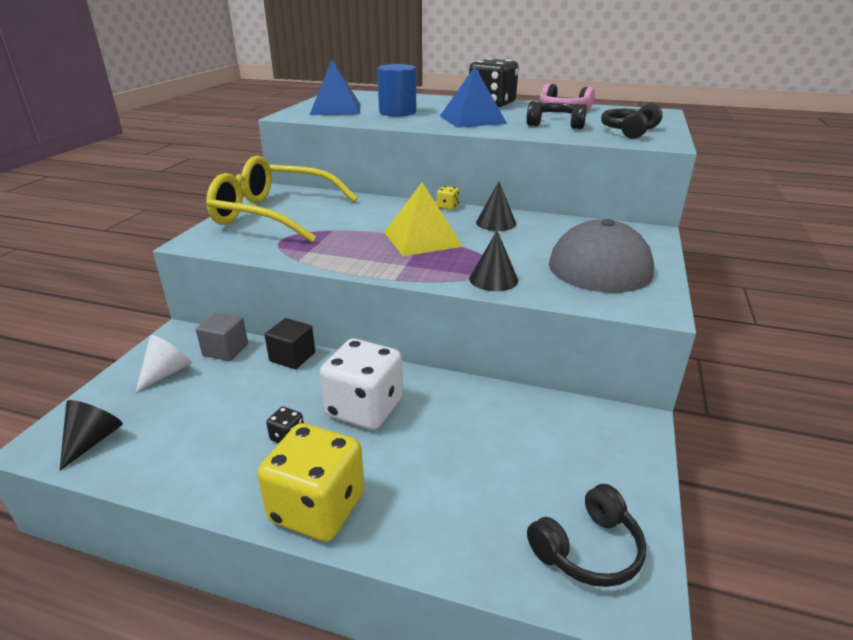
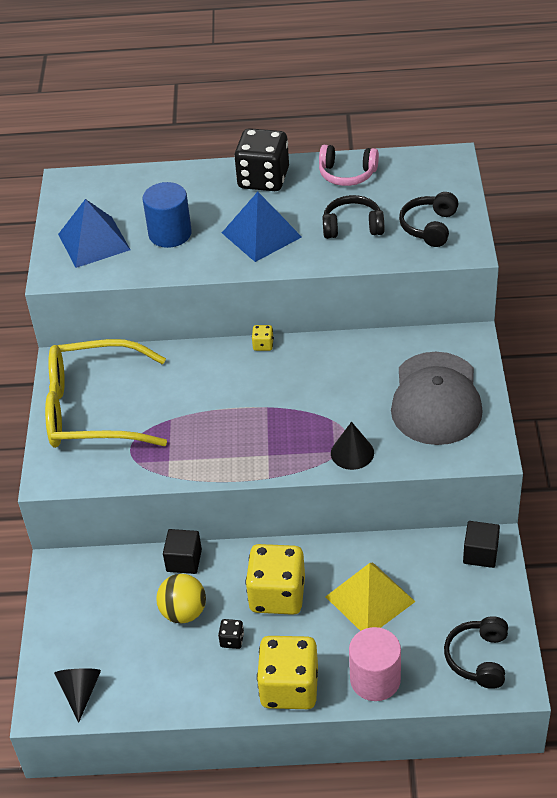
camera: 15 degrees left, 15 degrees up
white cone [136,335,192,392] -> none
grey cube [196,312,248,361] -> none
white dice [320,339,403,430] -> yellow dice [246,544,305,615]
yellow pyramid [384,182,463,256] -> yellow pyramid moved to [325,562,416,631]
black cone [476,182,516,231] -> none
black headphones [527,484,646,587] -> black headphones turned 150 degrees clockwise [444,616,508,689]
none -> yellow ball [157,574,206,624]
none -> pink cylinder [349,627,401,701]
none -> black cube [463,521,500,568]

